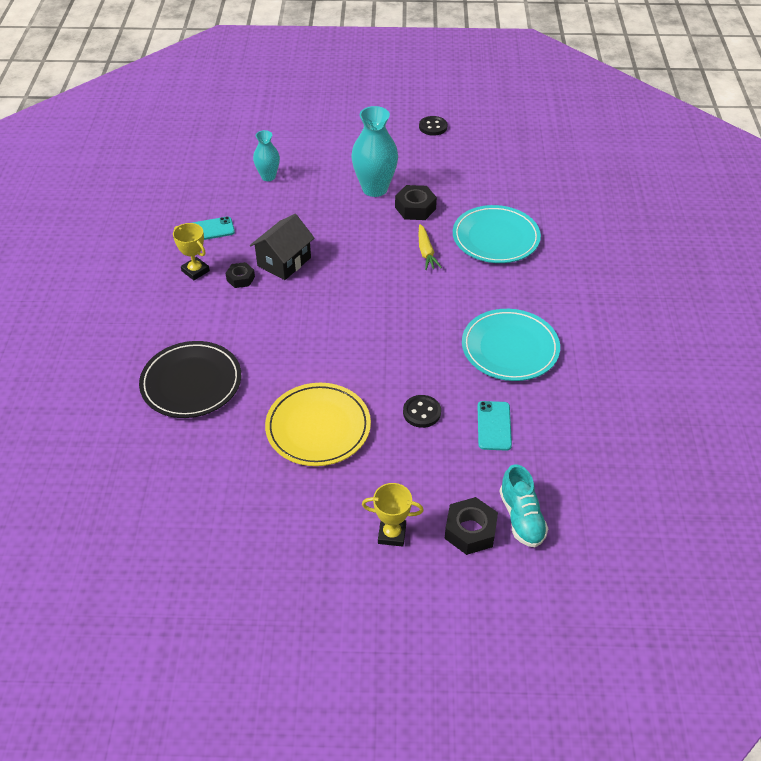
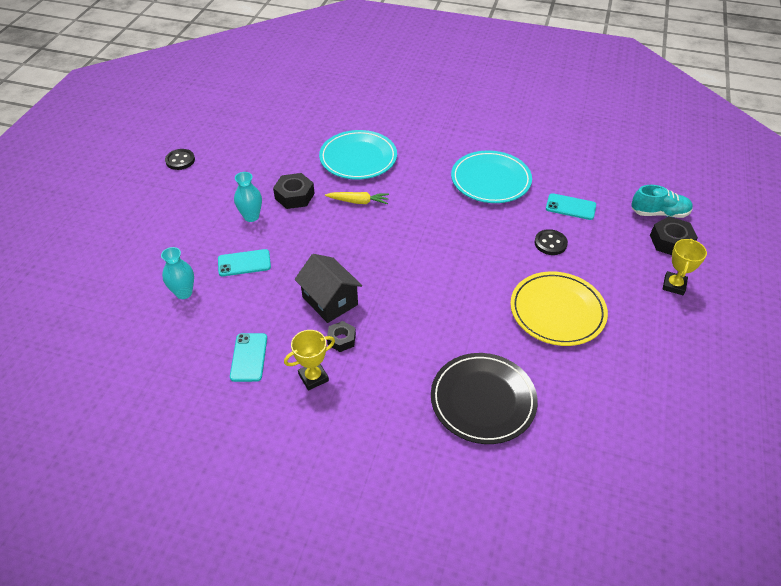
camera: 75 degrees left, 0 degrees up
turquoise vase [351,106,398,197] -> turquoise vase [234,172,262,222], size x0.58
none -> turquoise phone [218,249,271,276]

